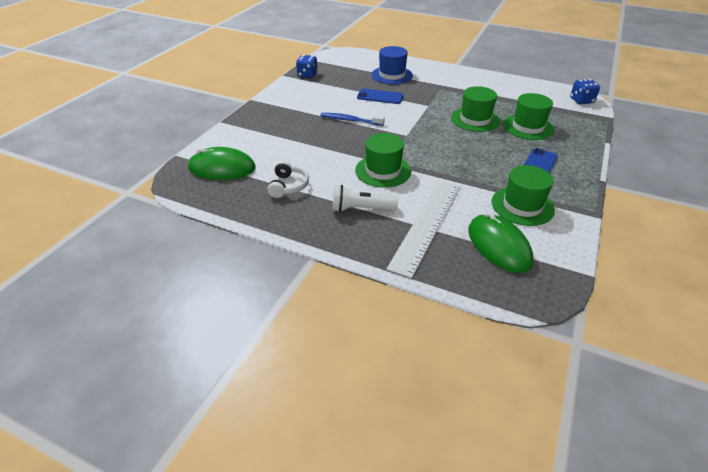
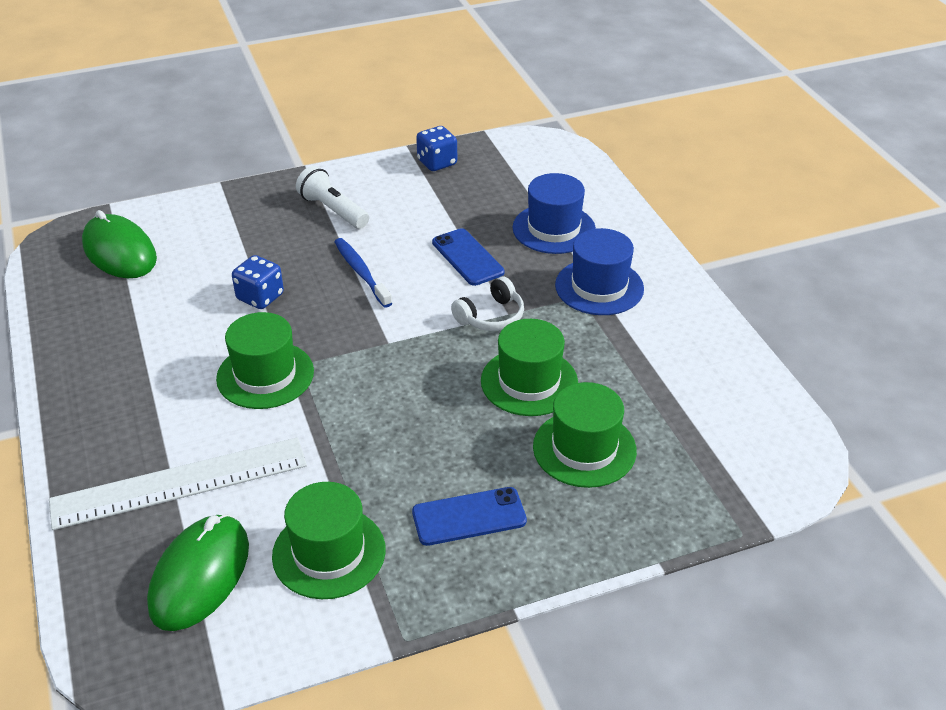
camera: 45 degrees right, 0 degrees up
white headphones [267,161,309,198] -> white headphones moved to [451,276,524,331]
white flashlight [333,185,398,212] -> white flashlight moved to [296,166,369,229]
blue dice [570,79,600,104] -> blue dice moved to [232,255,284,309]
none -> blue hat [555,228,644,315]

